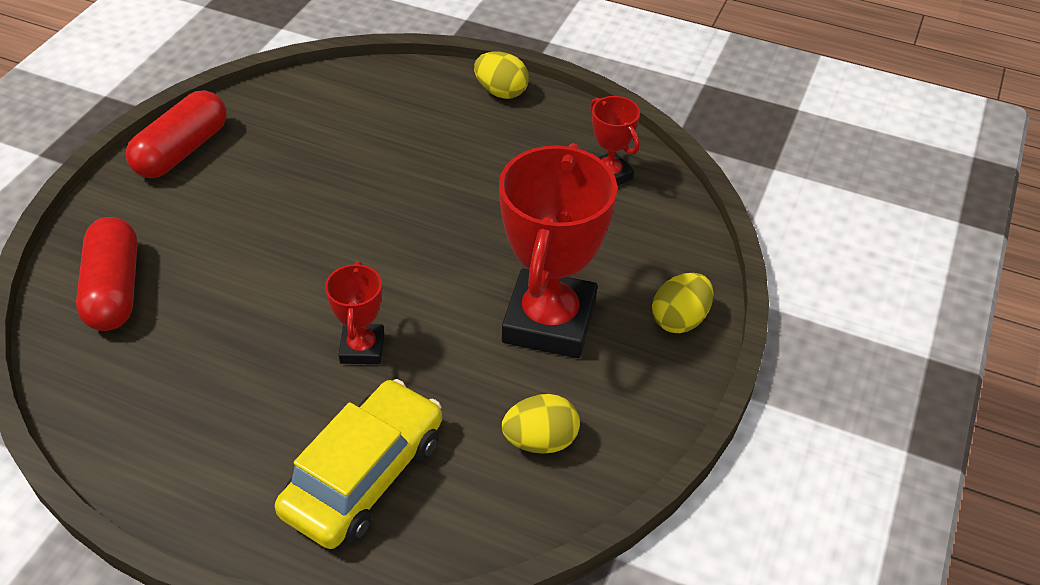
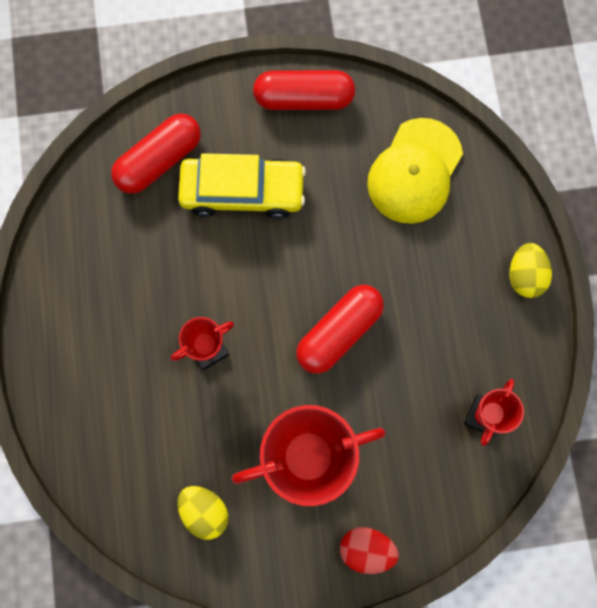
camera: 60 degrees right, 30 degrees up
yellow car [275,379,442,549] -> yellow car moved to [178,153,306,219]
yellow egg [652,273,714,333] -> red egg [340,527,399,574]
none -> red capsule [296,285,384,374]
none -> yellow cap [367,118,463,224]

